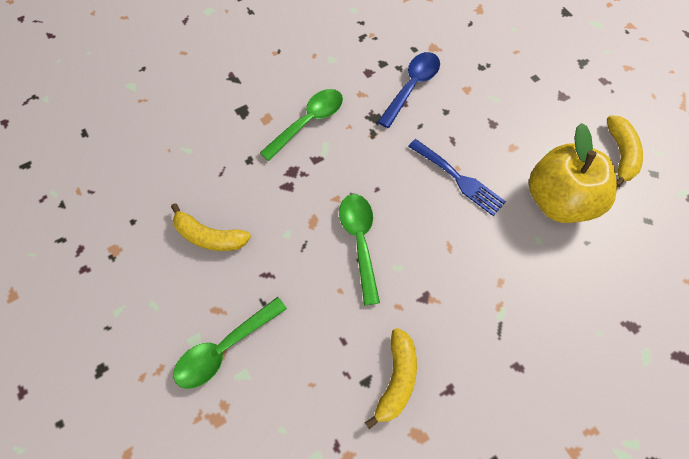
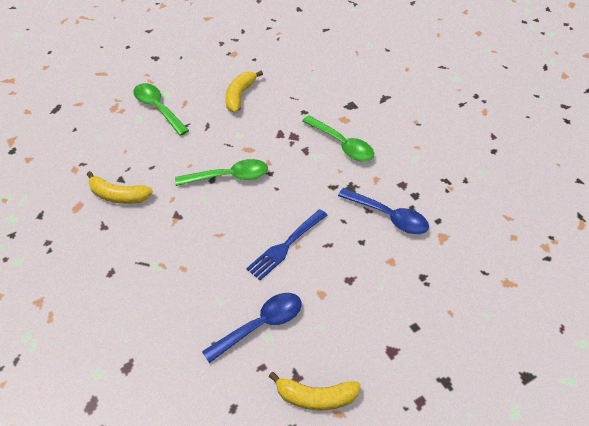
camera: 90 degrees right, 15 degrees down
yellow apple [529,123,617,223] -> blue spoon [202,293,301,363]

